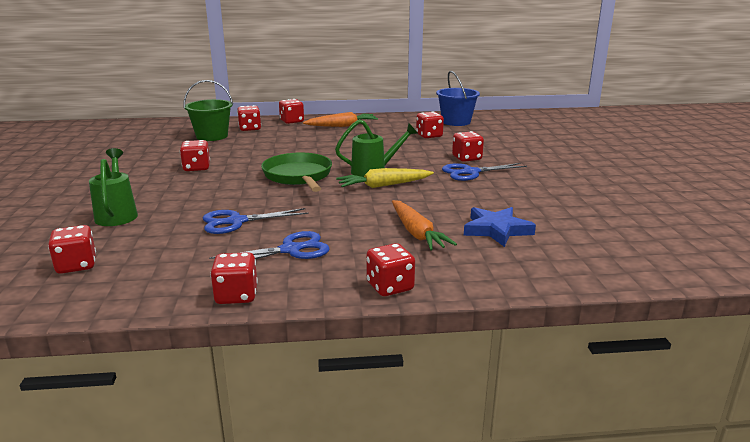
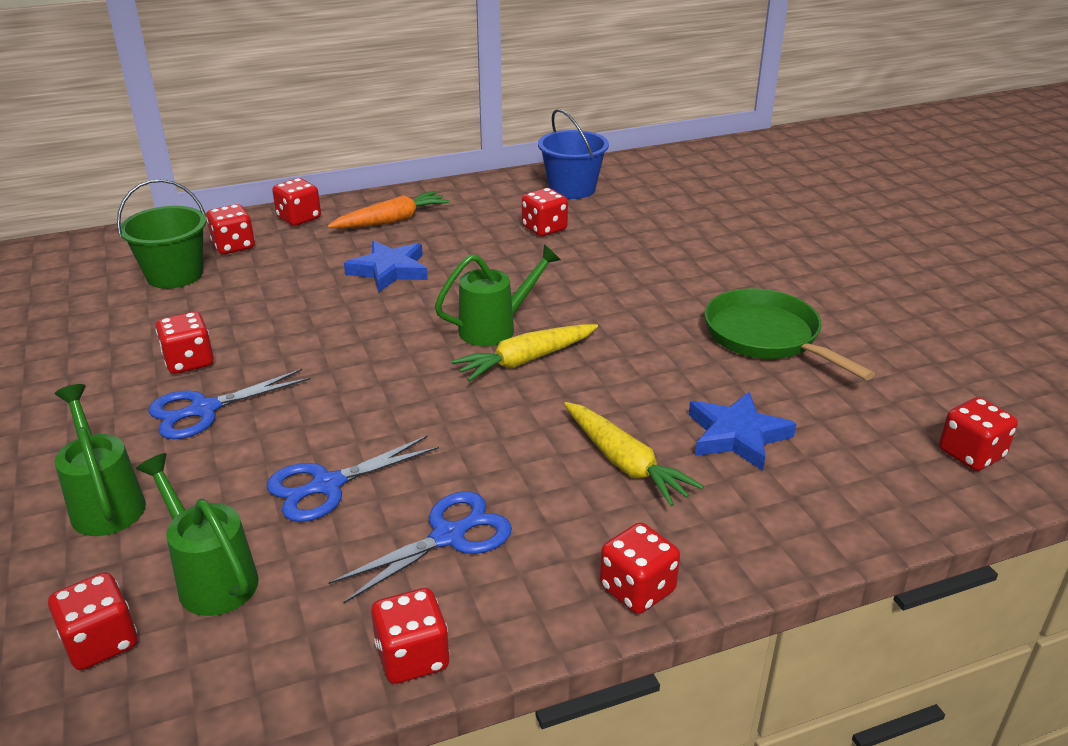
camera: 15 degrees left, 10 degrees up
green pan [261,153,332,192] -> green pan moved to [704,289,875,380]
orange carrot [392,200,457,250] -> yellow carrot [564,402,704,506]
blue scissors [442,163,527,181] -> blue scissors moved to [148,369,310,439]
red dice [452,131,484,162] -> red dice moved to [939,397,1018,471]
none -> green watering can [136,453,259,616]
none -> blue star [344,240,428,293]

